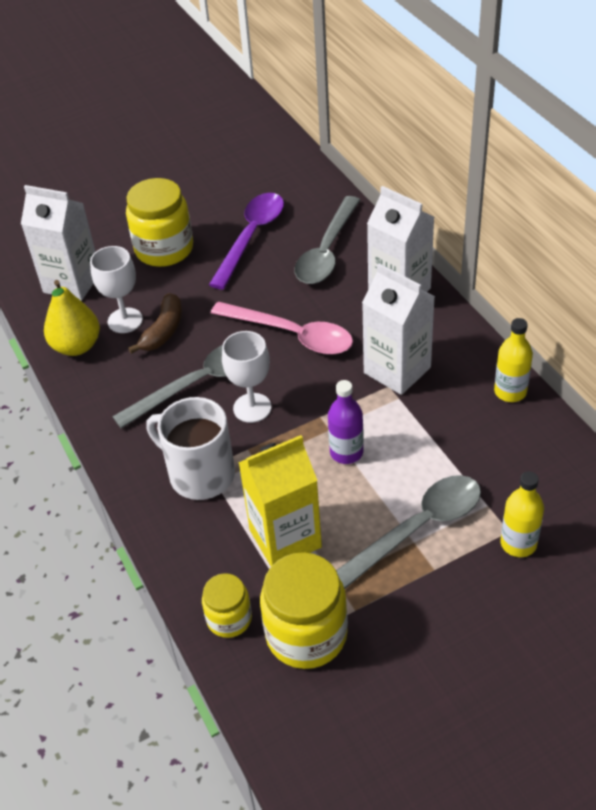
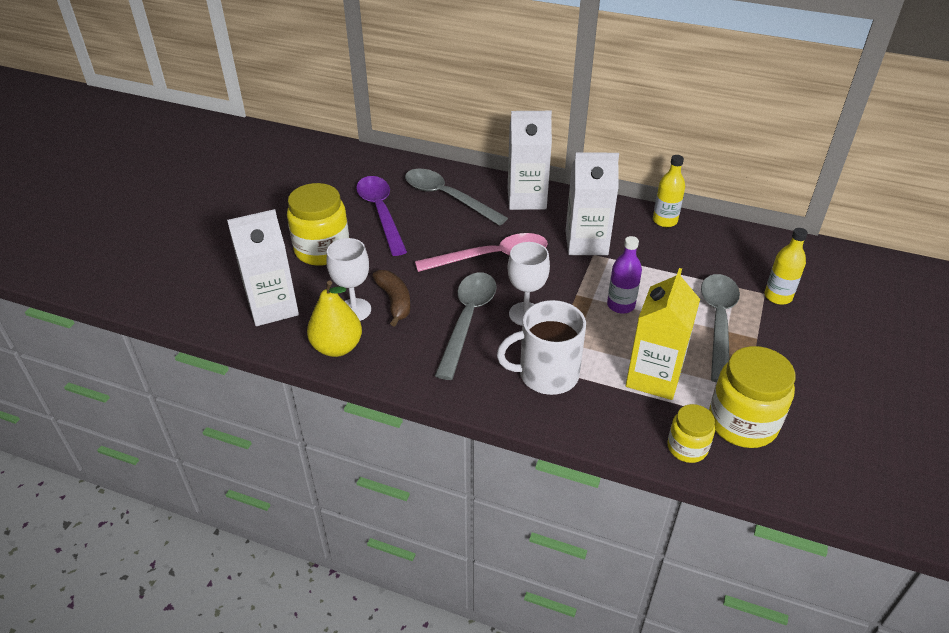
camera: 45 degrees left, 5 degrees down
grey spoon [295,196,360,284] -> grey spoon turned 150 degrees clockwise [405,169,508,226]

